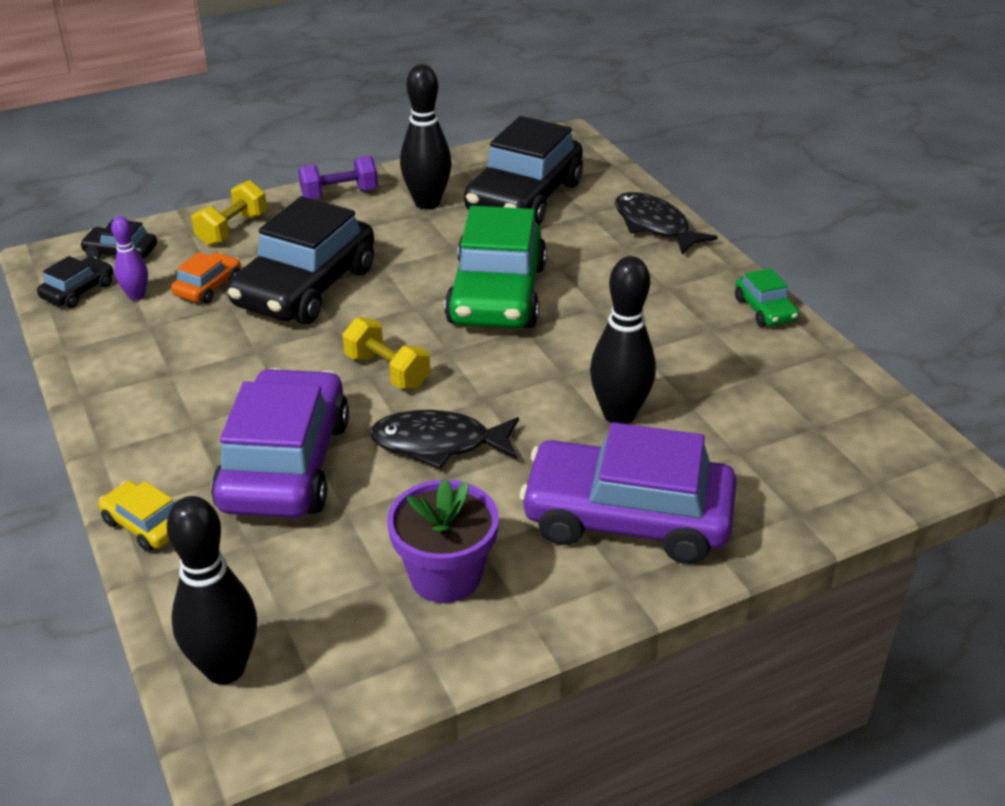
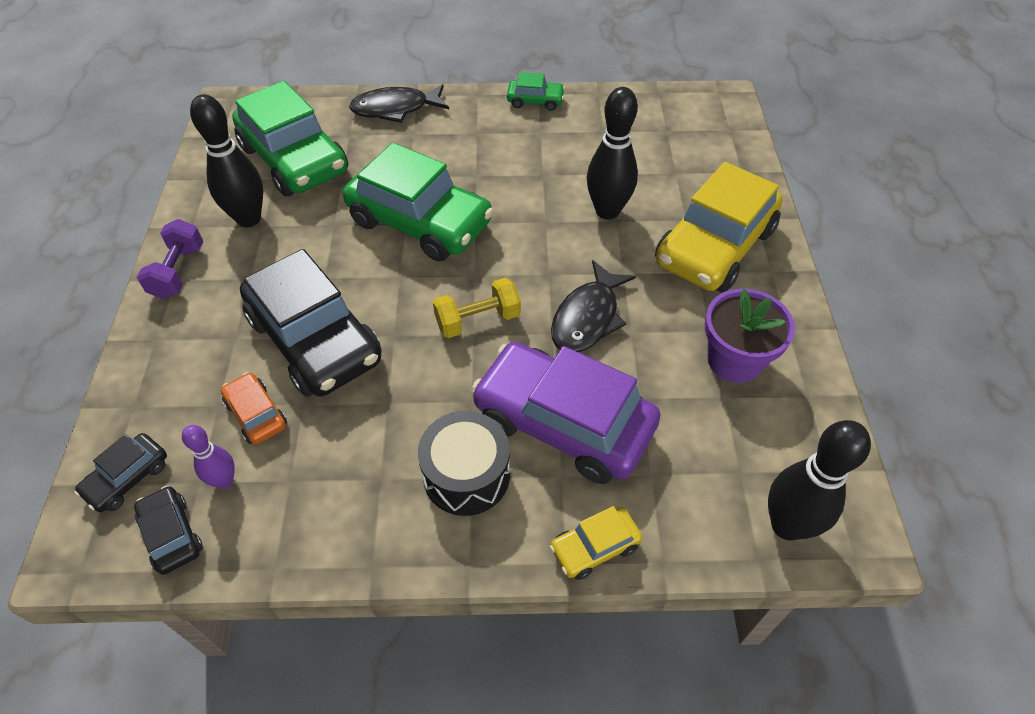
camera: 65 degrees left, 15 degrees up
yellow dumbbell [191,180,267,246] -> none
black car [464,116,583,225] -> green car [232,81,348,196]
purple car [520,422,736,564] -> yellow car [655,162,783,293]
none -> black drum [418,411,510,516]

